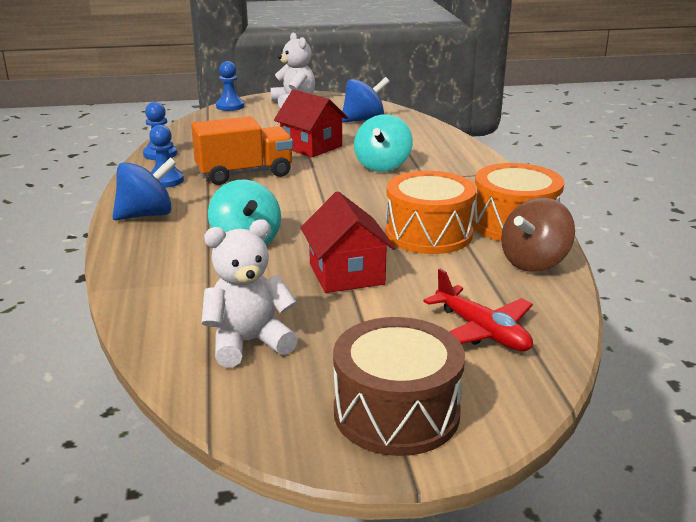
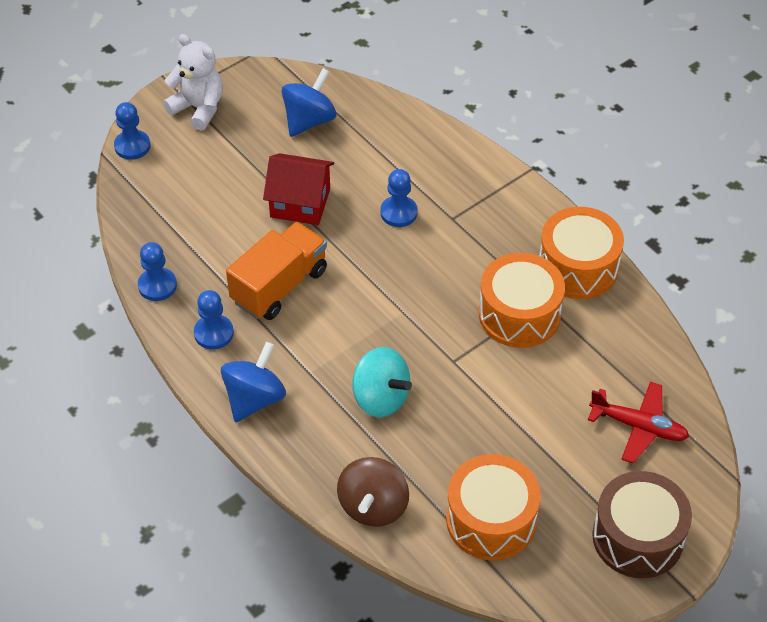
camera: 30 degrees left, 25 degrees up
white teddy bear [201,219,298,368] -> orange drum [446,454,541,561]
red house [300,191,395,293] -> none
turquoise spinning top [354,114,413,172] -> blue pawn [380,169,418,227]
brown spinning top [501,198,575,272] -> brown spinning top moved to [337,457,409,527]

